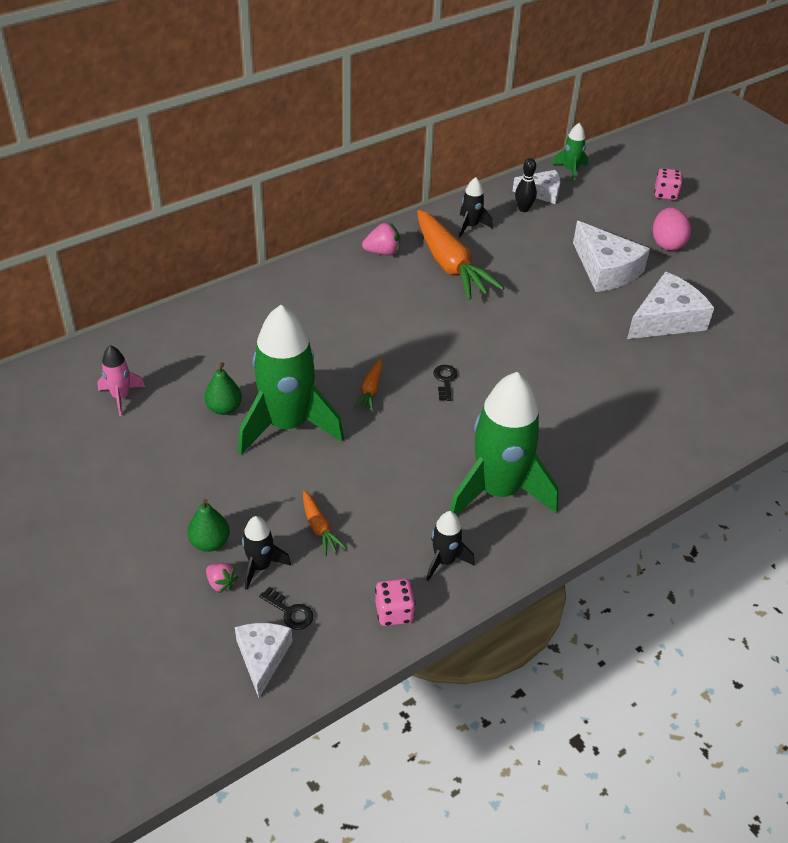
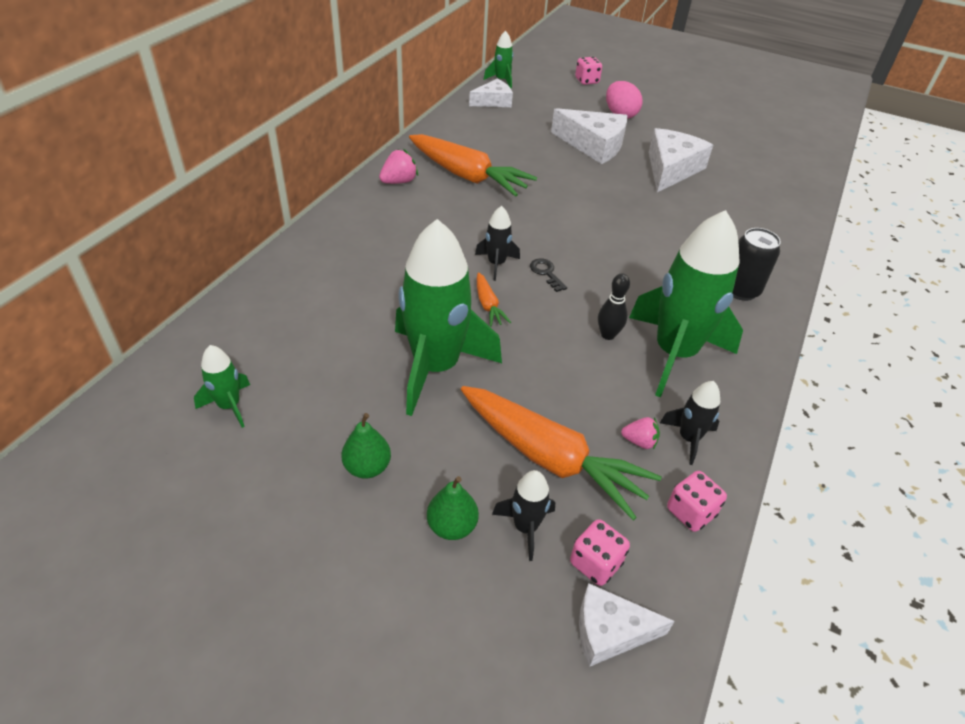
camera: 30 degrees left, 0 degrees up
pink rocket [97,345,145,416] -> green rocket [194,345,250,428]
green pear [204,362,242,415] -> green pear moved to [341,413,391,479]
pink strawberry [206,563,238,593] -> pink strawberry moved to [621,417,660,449]
white cheese [235,623,293,698] -> white cheese turned 60 degrees counterclockwise [579,583,675,667]
black key [259,587,313,630] -> pink dice [570,519,630,586]
orange carrot [303,491,346,556] -> orange carrot [461,386,662,520], size x2.24
black rocket [459,177,493,237] -> black rocket moved to [475,206,520,281]
black bowling pin [515,158,537,212] -> black bowling pin moved to [598,273,630,340]
none -> black can [732,228,781,301]

